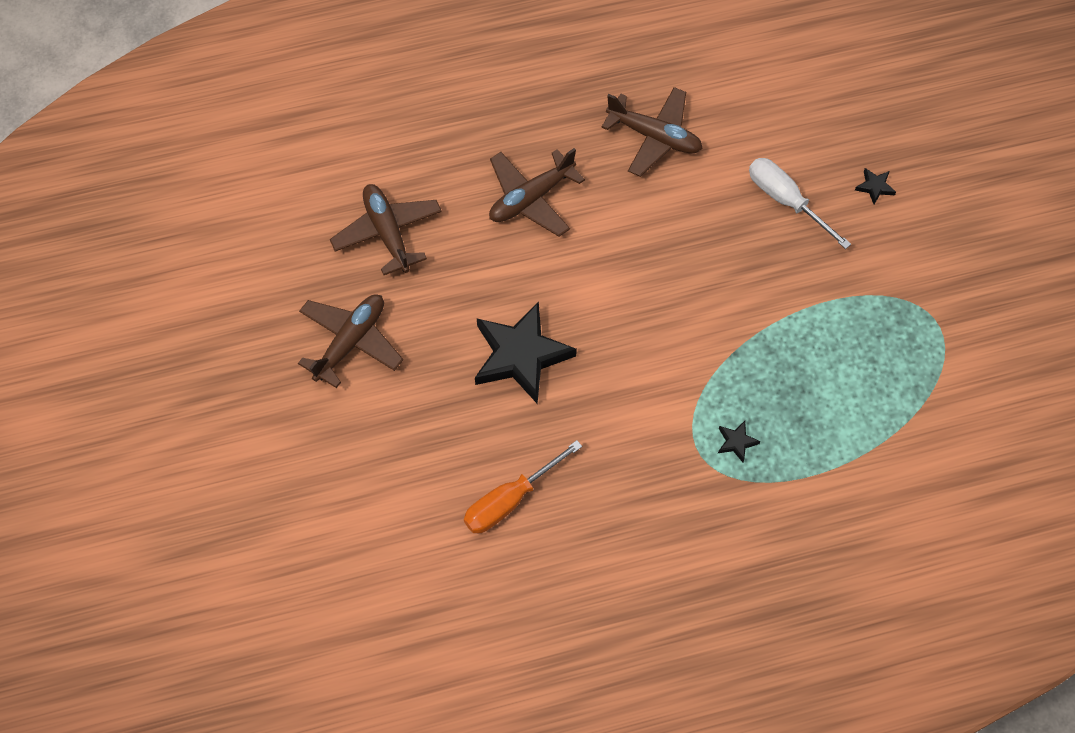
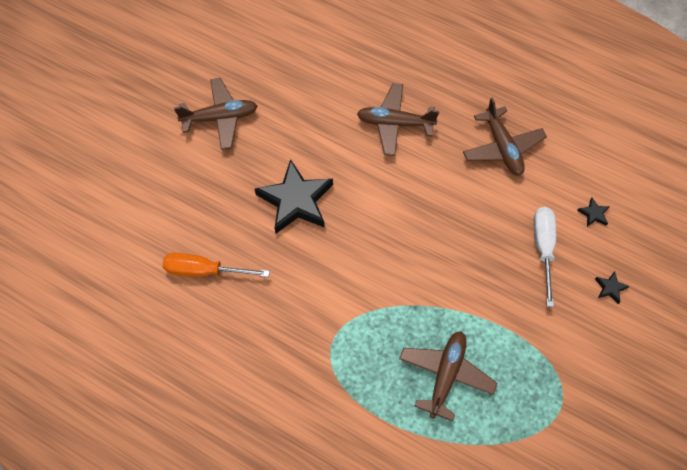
camera: 45 degrees right, 0 degrees up
brown plane [330,184,442,275] -> brown plane moved to [399,331,497,421]
black star [718,421,761,462] -> black star moved to [577,198,610,227]

